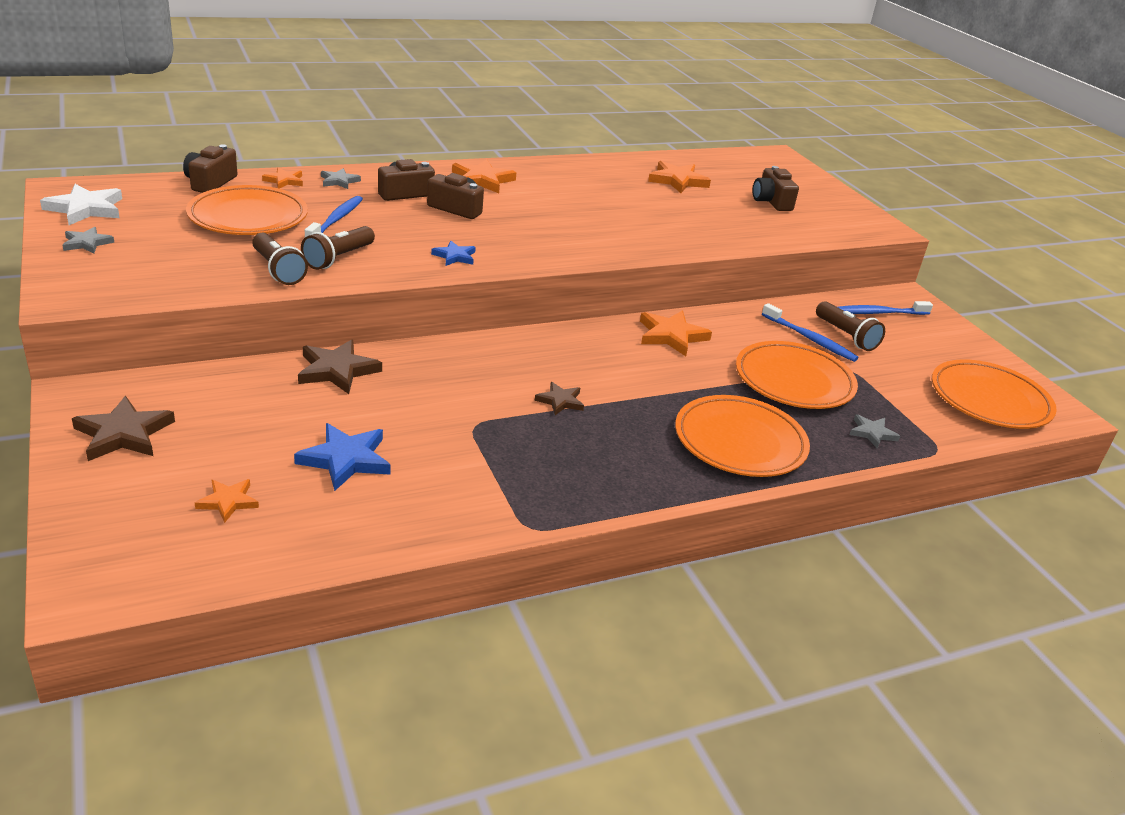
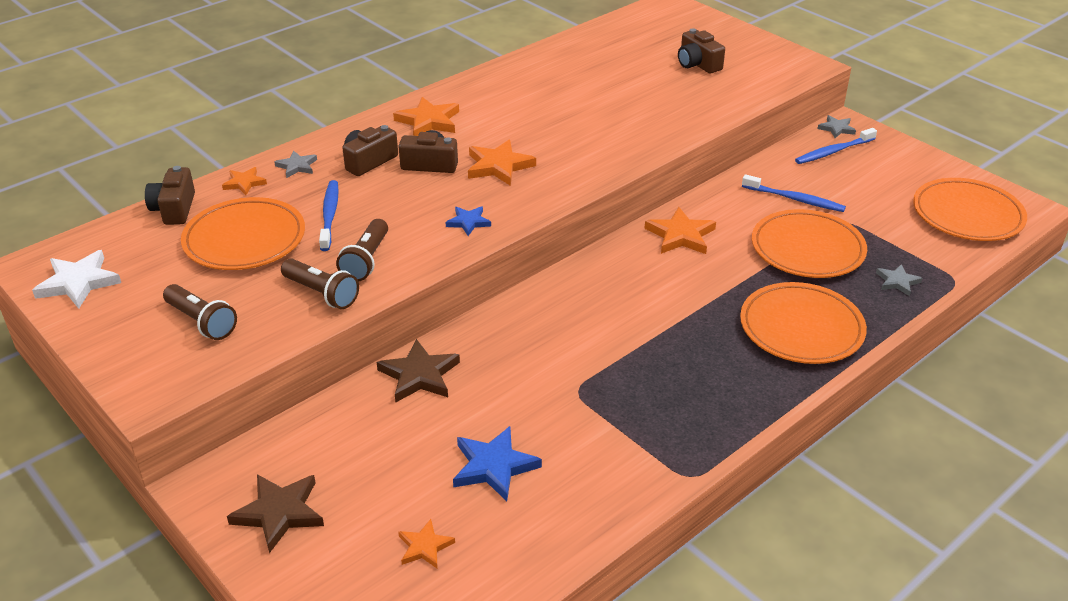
camera: 15 degrees left, 5 degrees up
grey star [62,227,114,254] -> grey star moved to [817,115,856,138]
brown star [535,382,584,415] -> none
orange star [648,161,711,193] -> orange star moved to [468,139,536,186]
brown flashlight [816,301,885,351] -> brown flashlight moved to [163,284,237,340]

